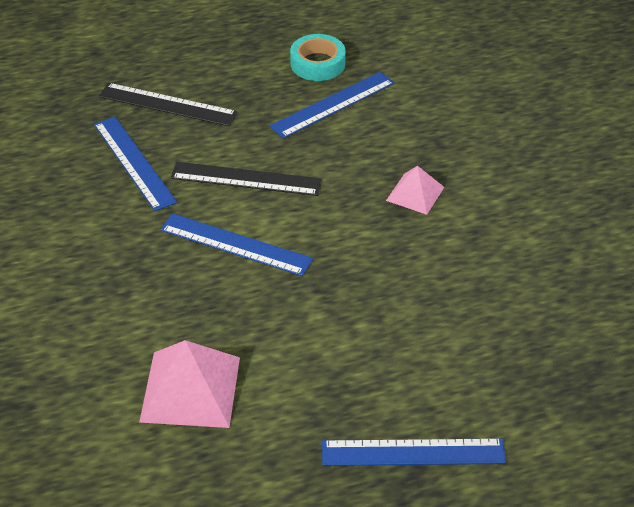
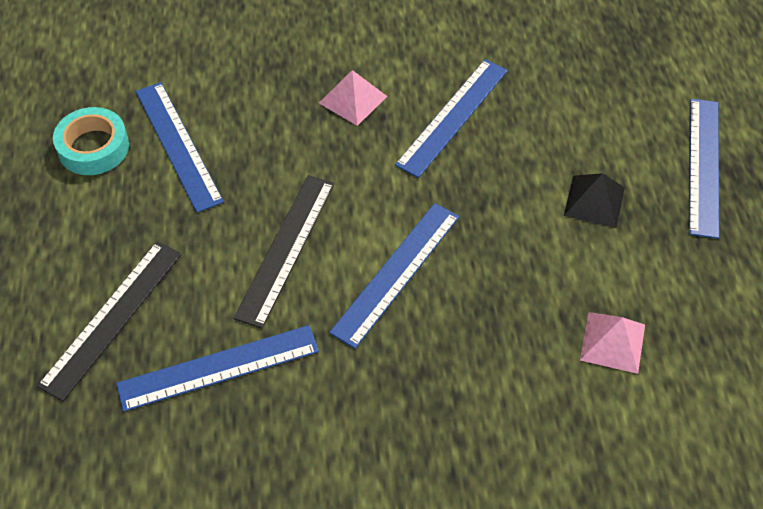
camera: 80 degrees left, 10 degrees up
pink pyramid [139,340,240,428] -> pink pyramid [580,312,645,374], size x0.58
none -> blue ruler [395,59,508,178]
none -> black pyramid [564,173,625,228]

